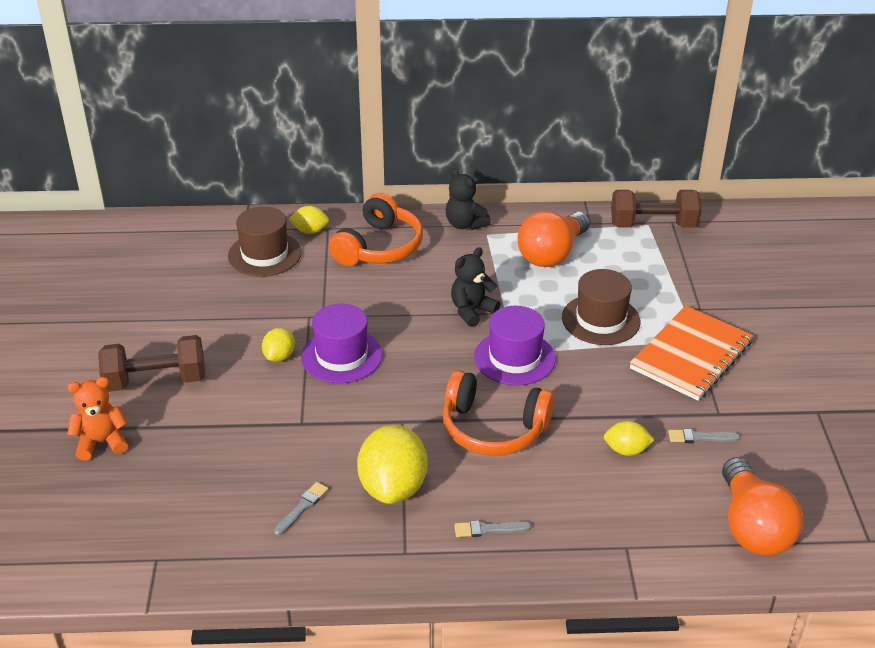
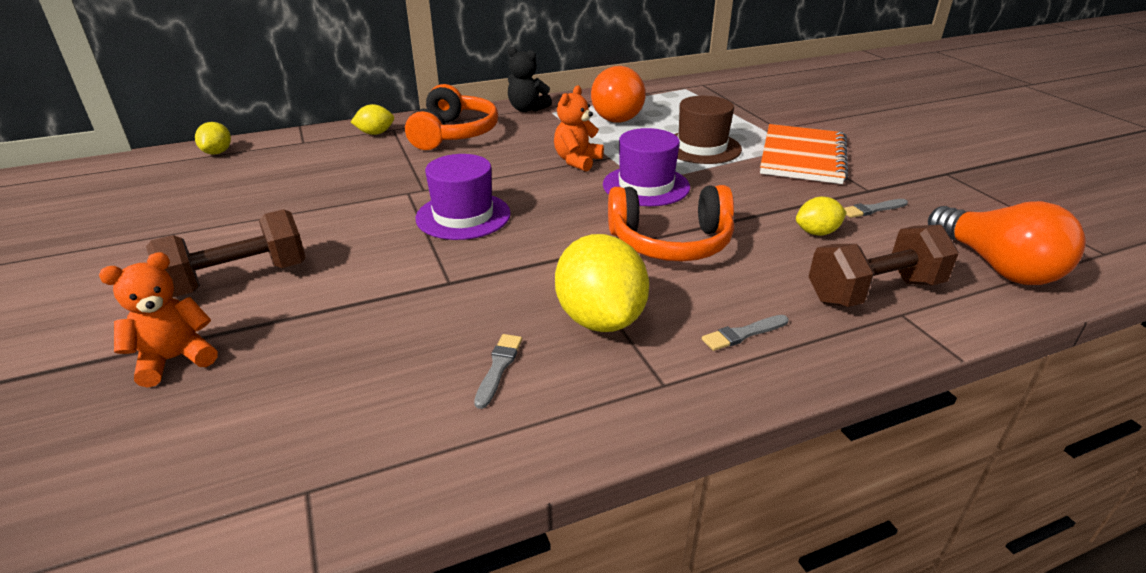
camera: 20 degrees left, 5 degrees down
brown hat [228,206,302,277] -> none
yellow lemon [262,328,295,362] -> yellow lemon moved to [195,122,231,155]
black teddy bear [451,247,500,327] -> orange teddy bear [554,85,604,172]
brown dumbbell [611,190,702,228] -> brown dumbbell moved to [808,225,959,307]

